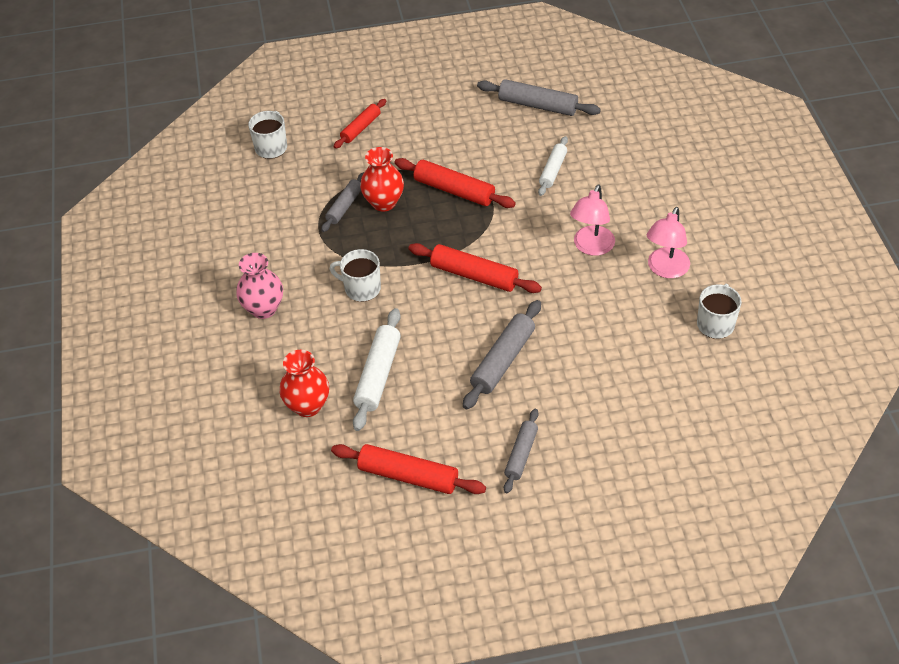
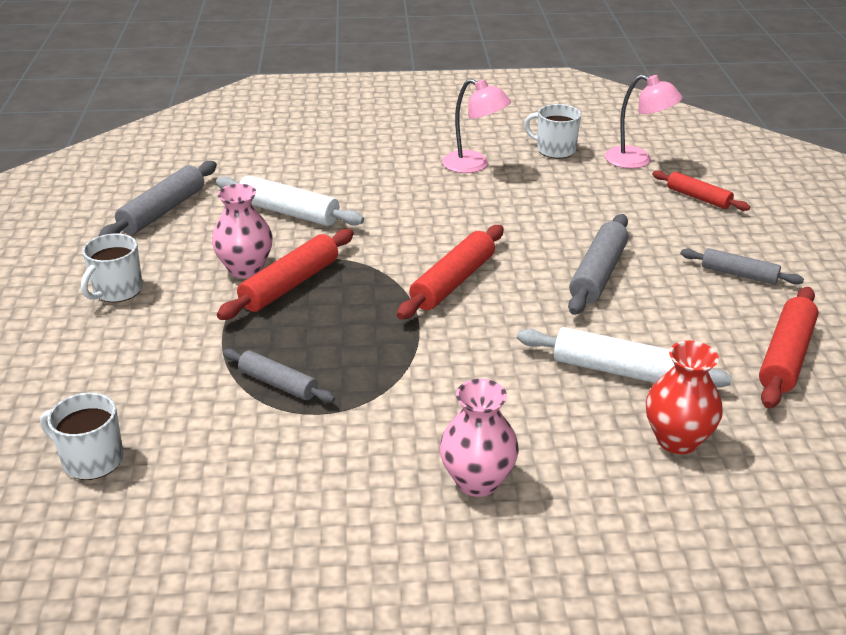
camera: 85 degrees left, 15 degrees down
white mug [330,249,381,302] -> white mug moved to [81,233,143,302]
red rolling pin [334,99,386,149] -> red rolling pin moved to [652,170,750,211]
red vase [360,147,404,212] -> none
grey rolling pin [463,300,541,410] -> grey rolling pin turned 75 degrees clockwise [568,214,628,315]
white rolling pin [538,136,568,196] -> white rolling pin [216,175,364,226], size x1.55
pink lamp [570,185,615,256] -> pink lamp moved to [605,74,683,169]
none -> pink vase [212,184,273,278]

